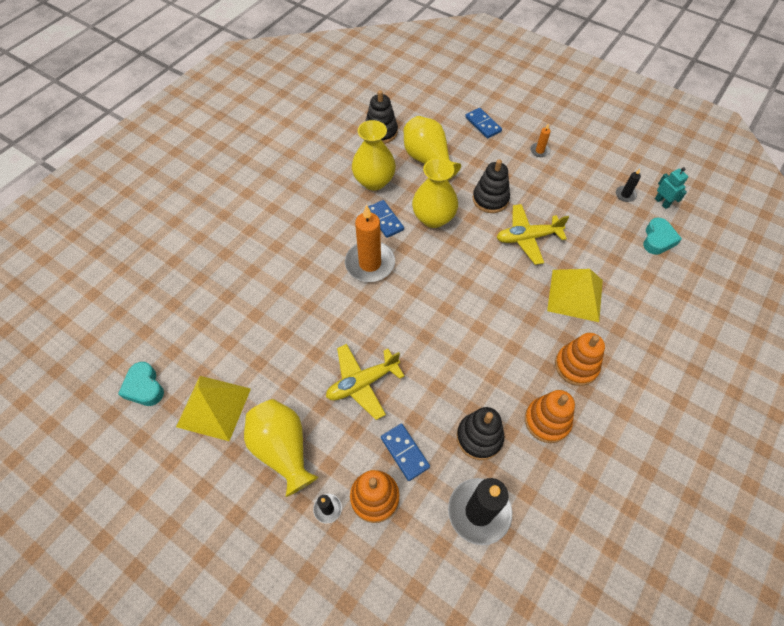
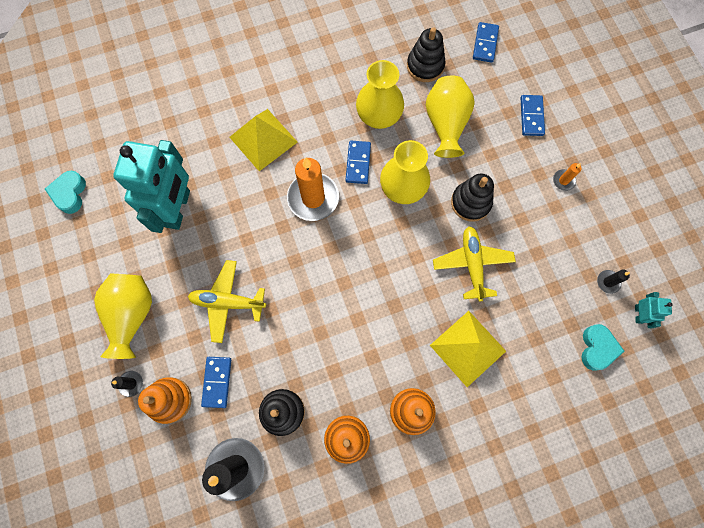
camera: 35 degrees right, 15 degrees up
yellow pyramid [176,376,251,441] -> yellow pyramid moved to [229,109,298,171]
yellow plane [496,204,569,265] -> yellow plane turned 60 degrees clockwise [433,226,516,302]
turquoise heart [643,218,682,255] -> turquoise heart turned 45 degrees counterclockwise [582,324,624,370]
none -> turquoise robot [113,140,190,233]
none -> blue domino [473,22,499,63]

